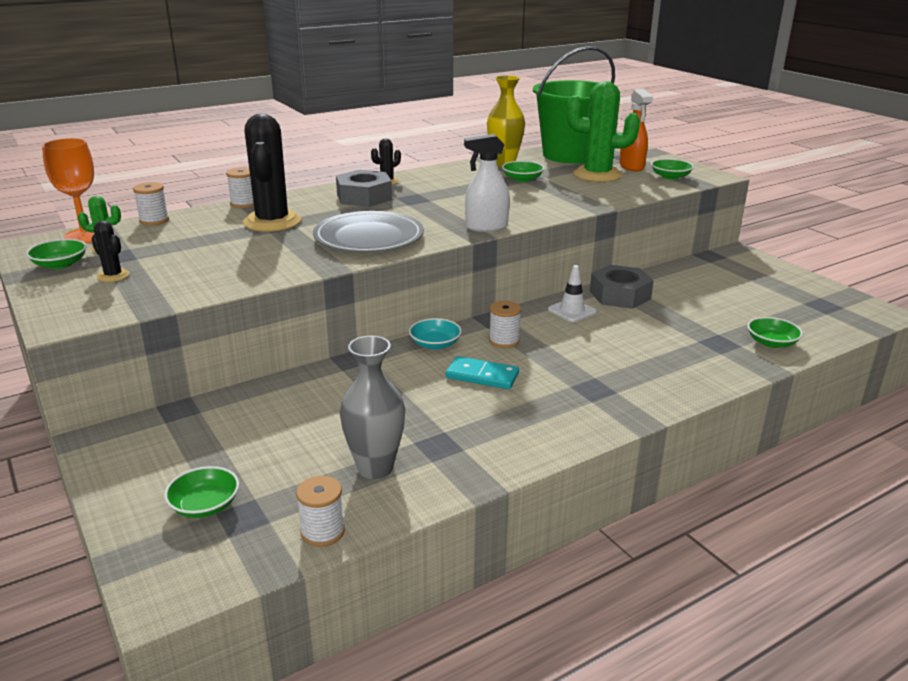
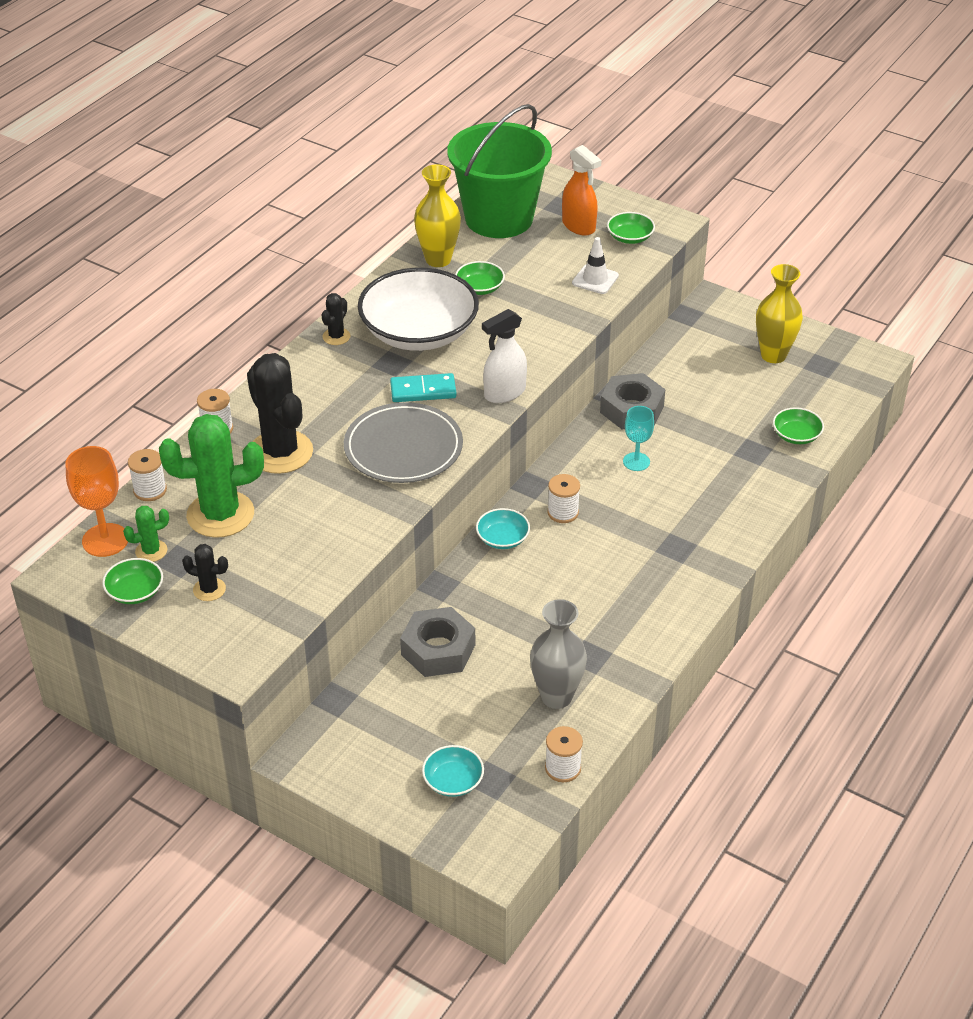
camera: 25 degrees left, 15 degrees up
green bowl [164,466,239,518] -> turquoise bowl [422,745,484,797]
grey nut [336,170,392,207] -> grey nut moved to [400,607,475,677]
turquoise domino [446,356,519,389] -> turquoise domino moved to [390,373,457,402]
white traffic cone [548,265,597,322] -> white traffic cone moved to [572,237,619,294]
green cactus [566,81,640,182] -> green cactus moved to [159,414,264,538]
none -> white bowl [358,268,479,351]
none -> turquoise goblet [623,406,654,471]
none -> yellow vase [756,264,803,363]

